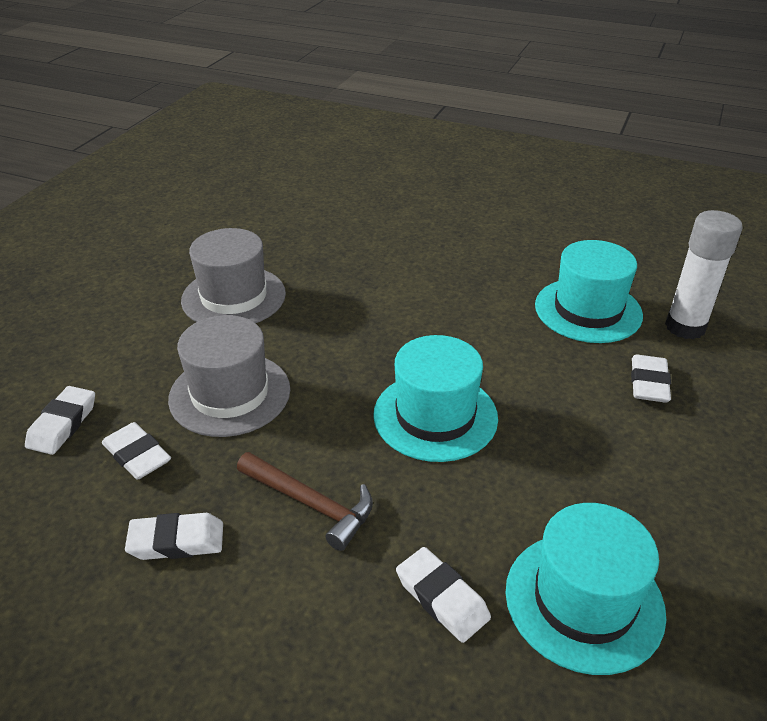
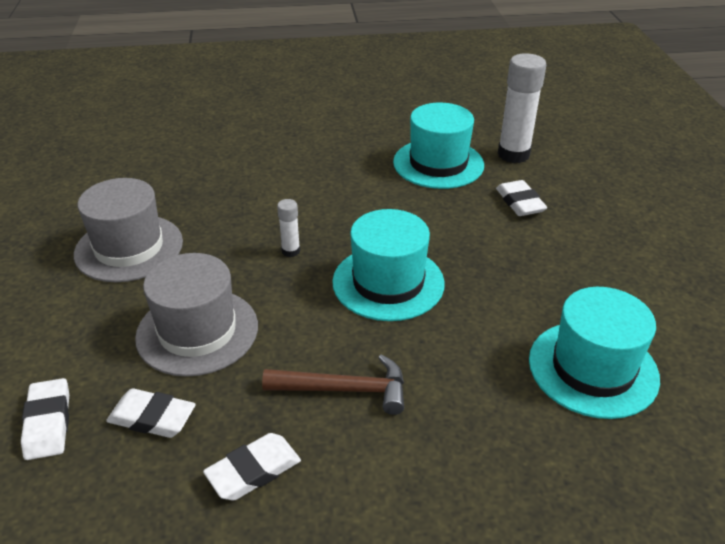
camera: 30 degrees left, 0 degrees up
white eraser [396,547,491,643] -> none
none -> white glue stick [277,199,300,257]

